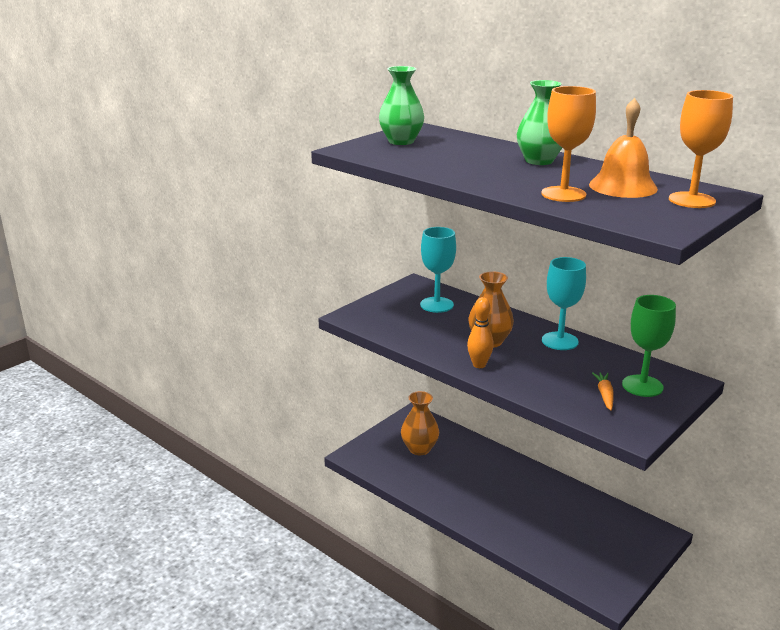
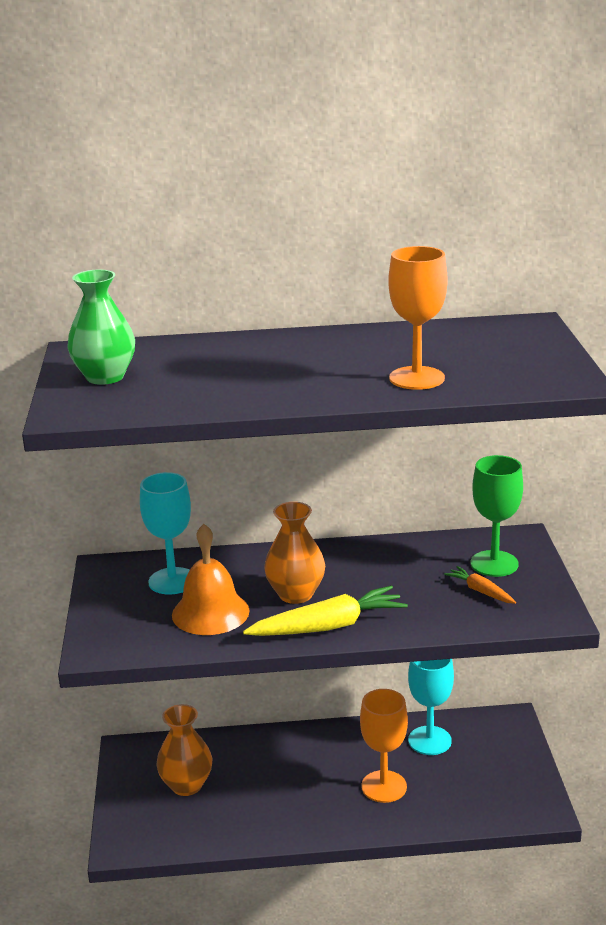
camera: 45 degrees left, 0 degrees up
orange bowling pin [467,297,494,368] -> yellow carrot [243,585,408,636]
green vase [517,80,562,165] -> none
turquoise goblet [542,257,586,350] -> turquoise goblet moved to [408,659,454,755]
orange bell [589,98,658,198] -> orange bell moved to [172,524,250,635]
orange goblet [669,90,733,208] -> orange goblet moved to [360,689,408,803]

